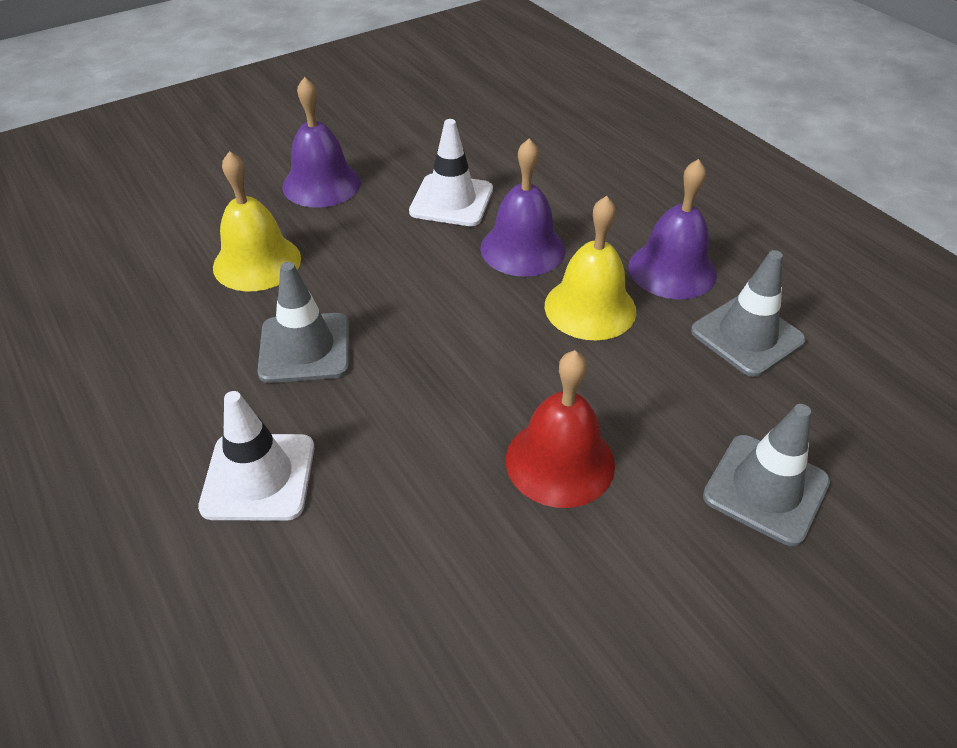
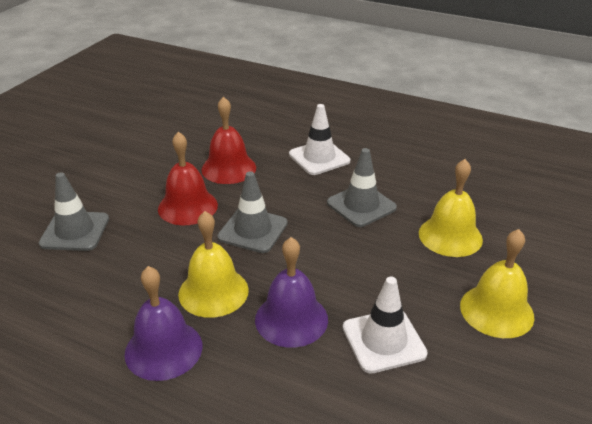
camera: 150 degrees right, 10 degrees down
purple bell [283,77,361,208] -> yellow bell [460,229,535,338]
grey traffic cone [691,250,806,377] -> grey traffic cone moved to [217,171,288,253]
none -> red bell [201,96,256,184]

